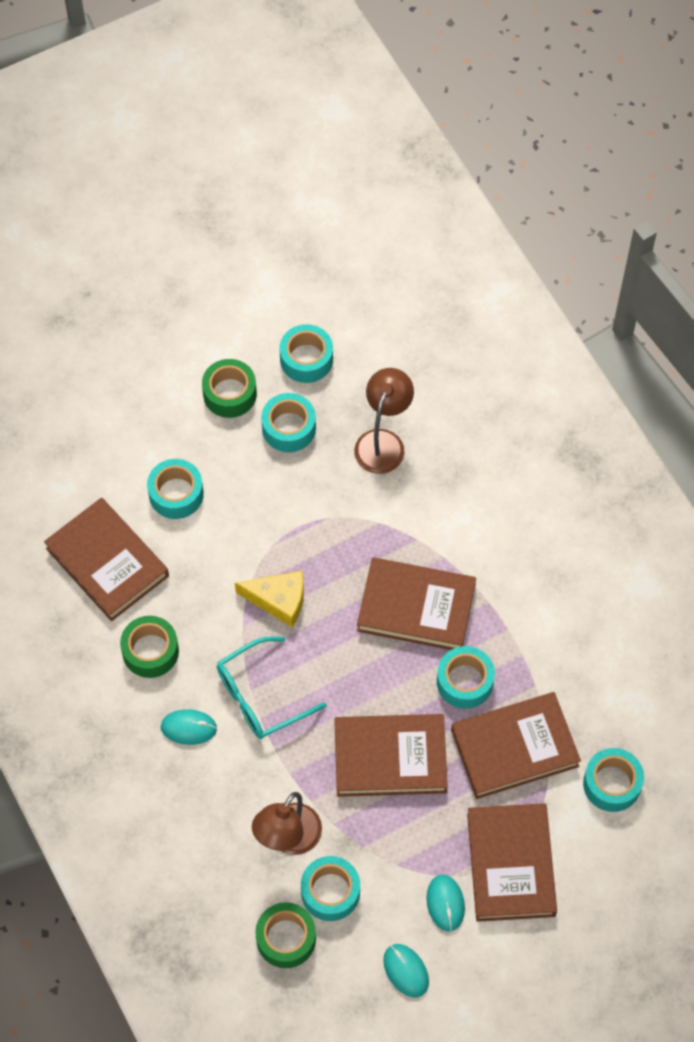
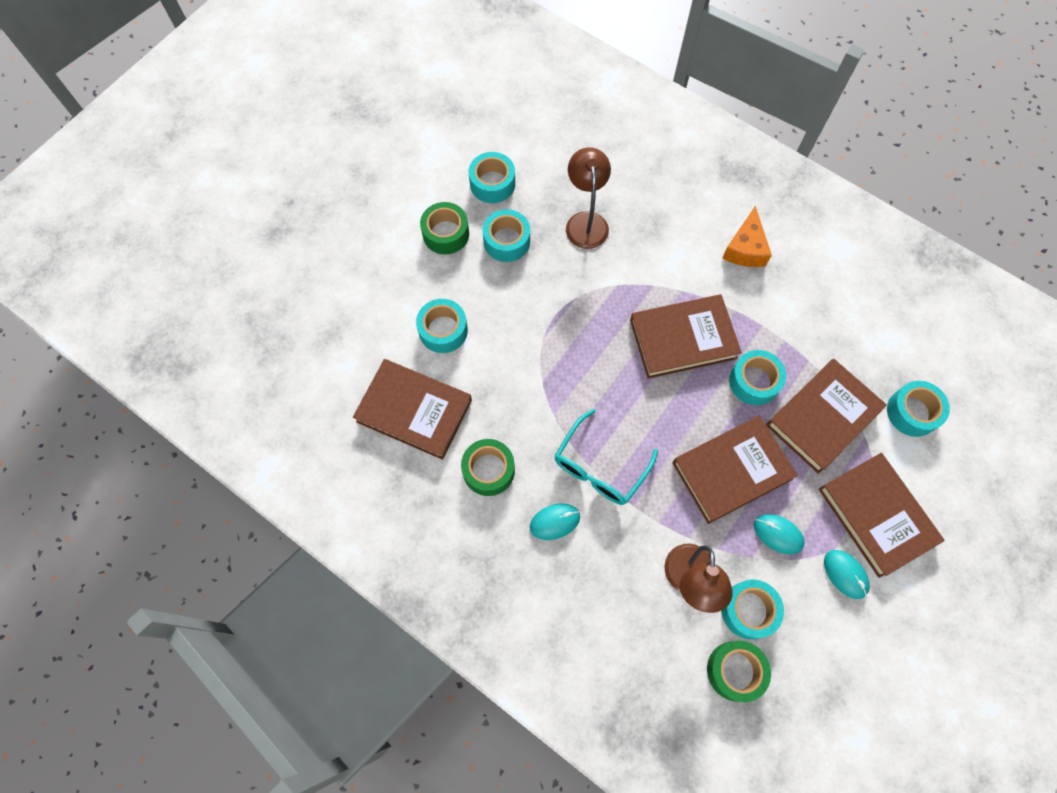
camera: 25 degrees left, 5 degrees up
yellow cheese [235,571,304,627] -> none
turquoise mouse [383,944,429,997] -> turquoise mouse moved to [754,514,805,555]
none -> orange cheese [722,206,772,267]

